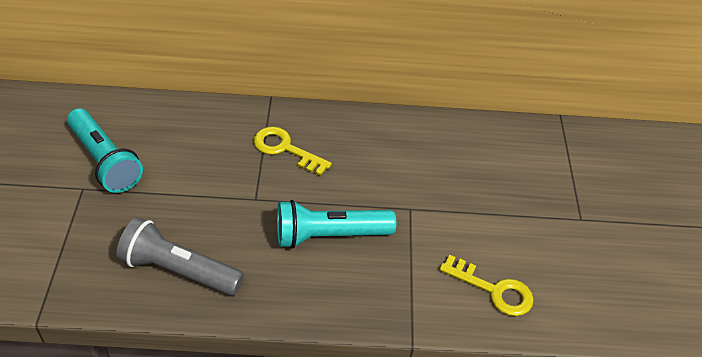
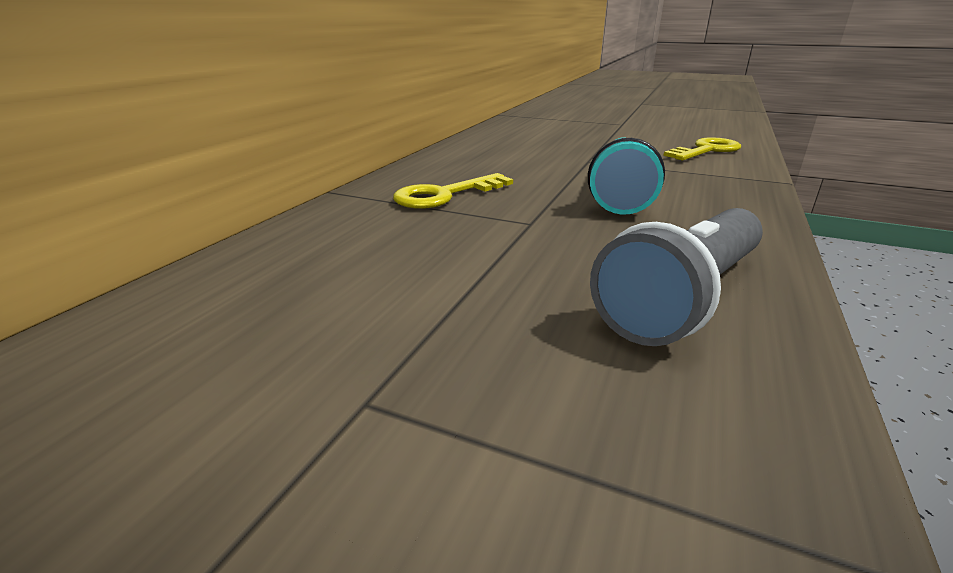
camera: 65 degrees left, 20 degrees down
turquoise flashlight [67,108,143,193] -> none

